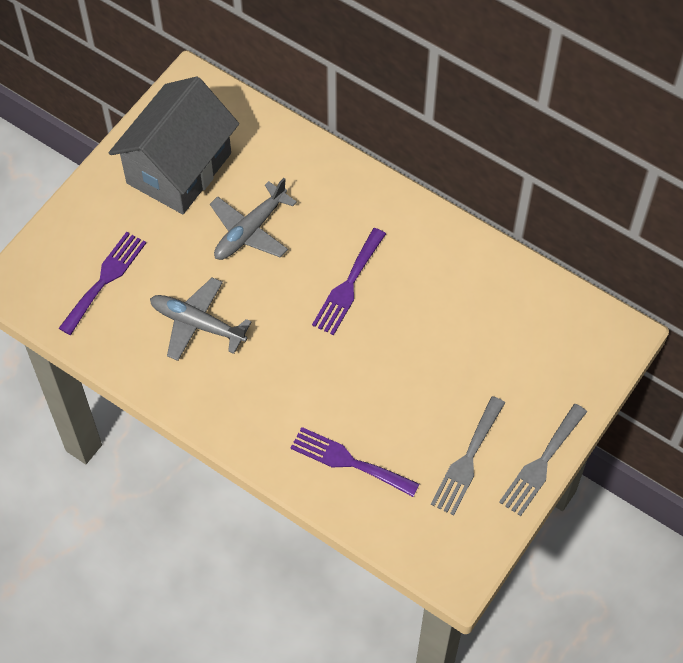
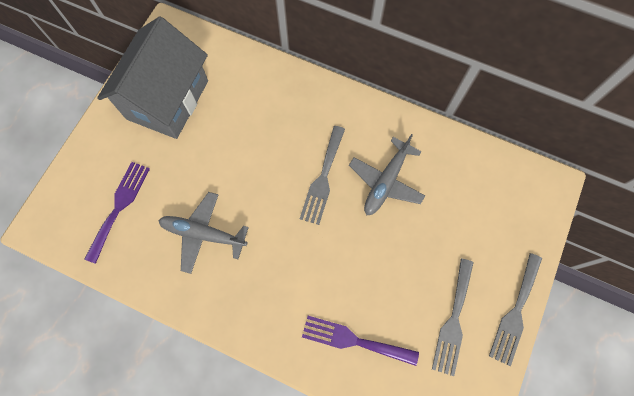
camera: 10 degrees left, 10 degrees up
grey plane [210,178,297,260] -> grey plane moved to [349,134,425,215]
purple fork [312,228,386,335] -> grey fork [300,126,345,225]

